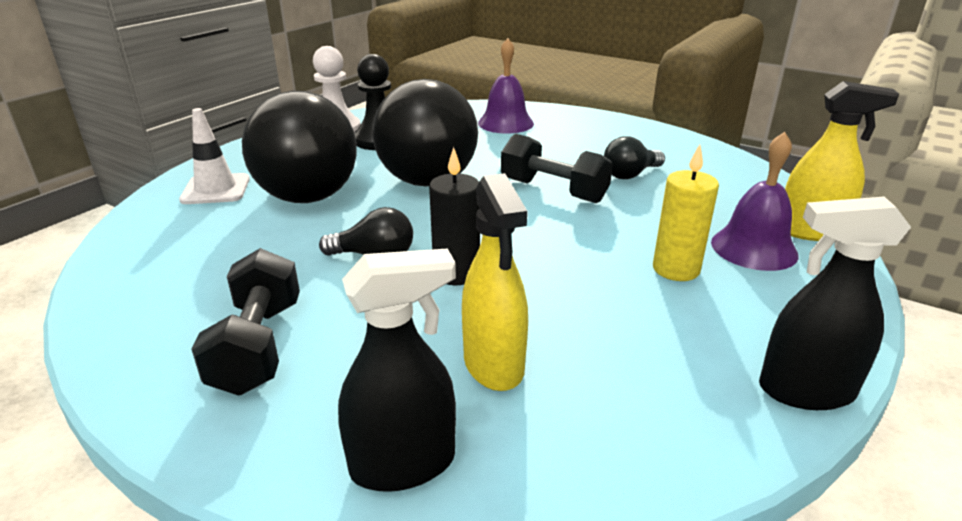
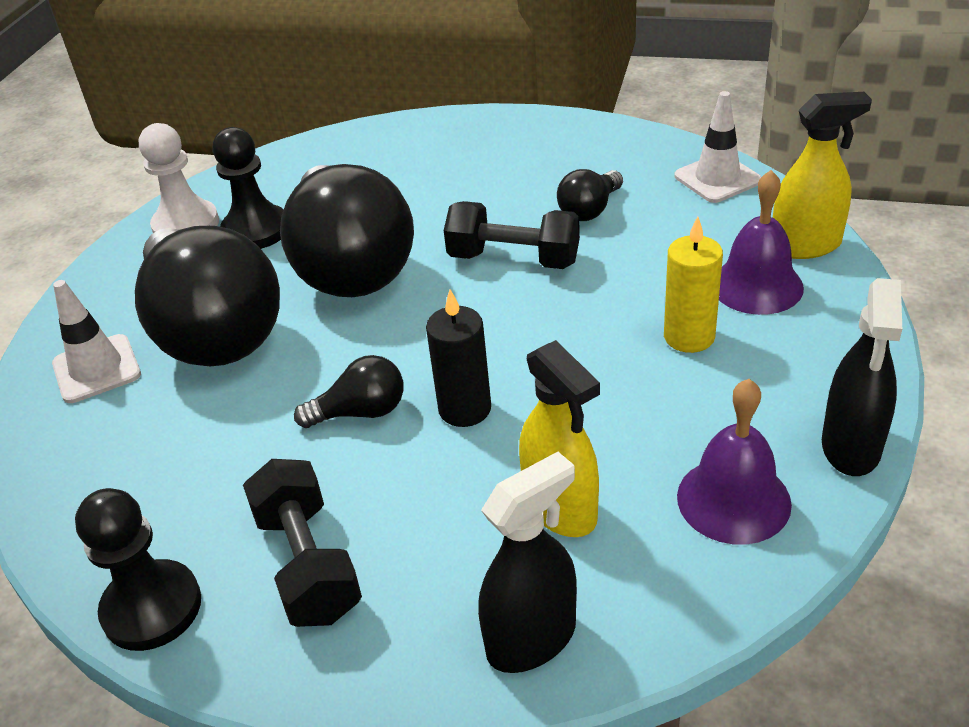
camera: 15 degrees left, 10 degrees up
purple bell [478,38,534,134] -> purple bell moved to [677,379,792,545]
black spray bottle [759,196,911,410] -> black spray bottle turned 60 degrees counterclockwise [822,278,902,476]
none -> black pawn [75,488,201,651]
none -> white traffic cone [674,91,761,203]

